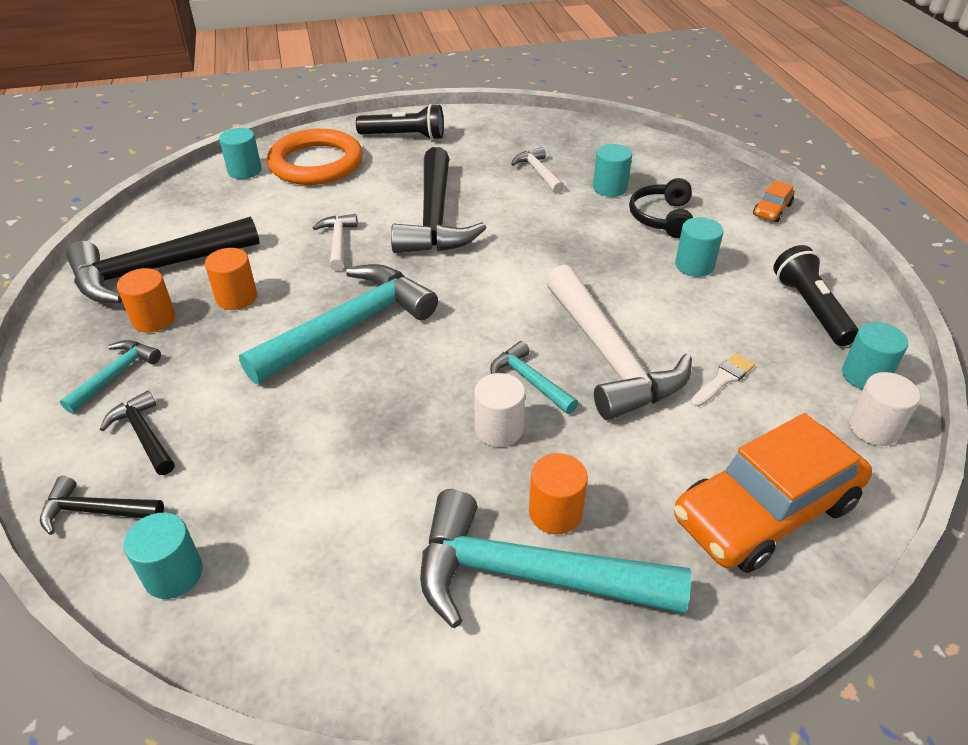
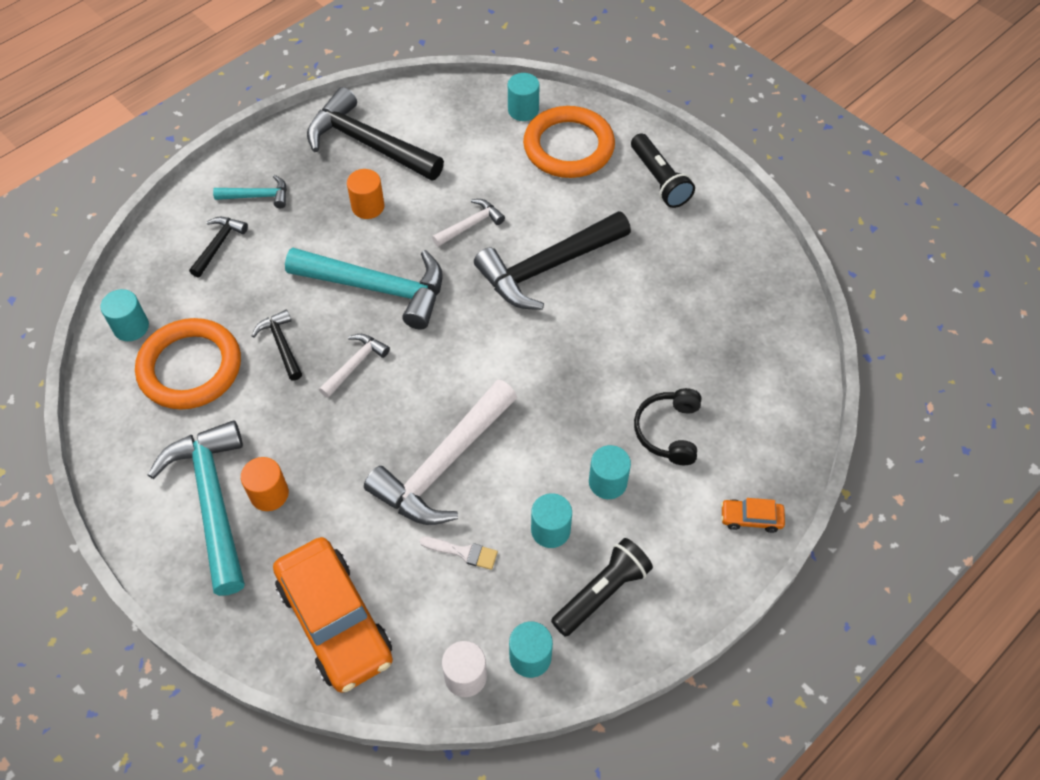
camera: 60 degrees right, 15 degrees up
black hammer [40,476,164,535] -> black hammer moved to [252,310,302,380]
orange cylinder [117,268,175,333] -> none
white cylinder [474,373,525,447] -> none
turquoise hammer [490,341,578,414] -> none
white hammer [511,147,565,194] -> white hammer moved to [319,334,390,398]
turquoise cylinder [593,144,632,197] -> turquoise cylinder moved to [531,493,572,548]
black headphones [629,178,693,238] -> black headphones turned 60 degrees counterclockwise [634,388,701,465]
orange car [674,413,872,573] -> orange car turned 150 degrees counterclockwise [273,537,393,693]
none -> orange ring [135,318,241,410]

